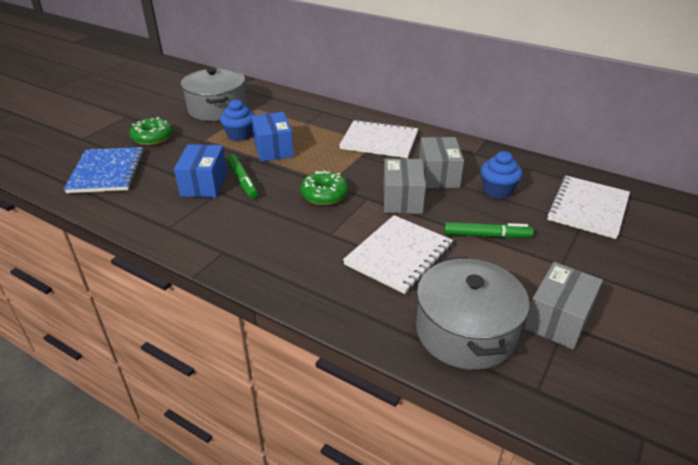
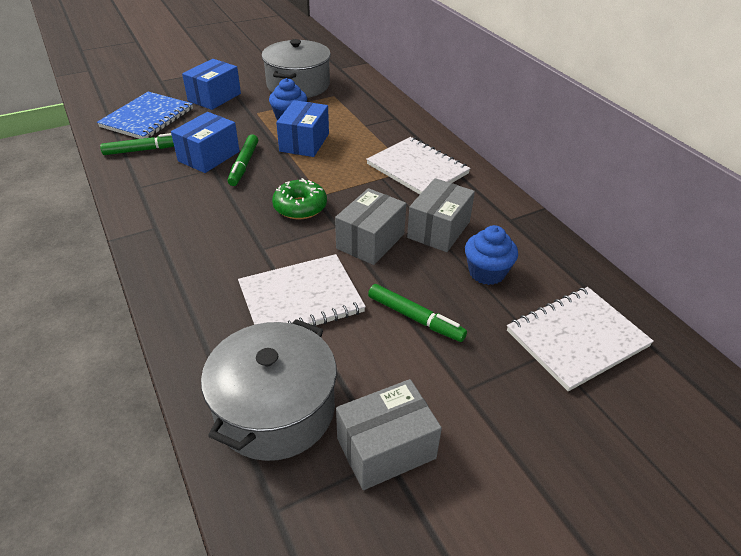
camera: 30 degrees right, 5 degrees up
green donut [129,117,173,145] -> blue box [182,59,241,110]
none -> green marker [100,133,174,155]

